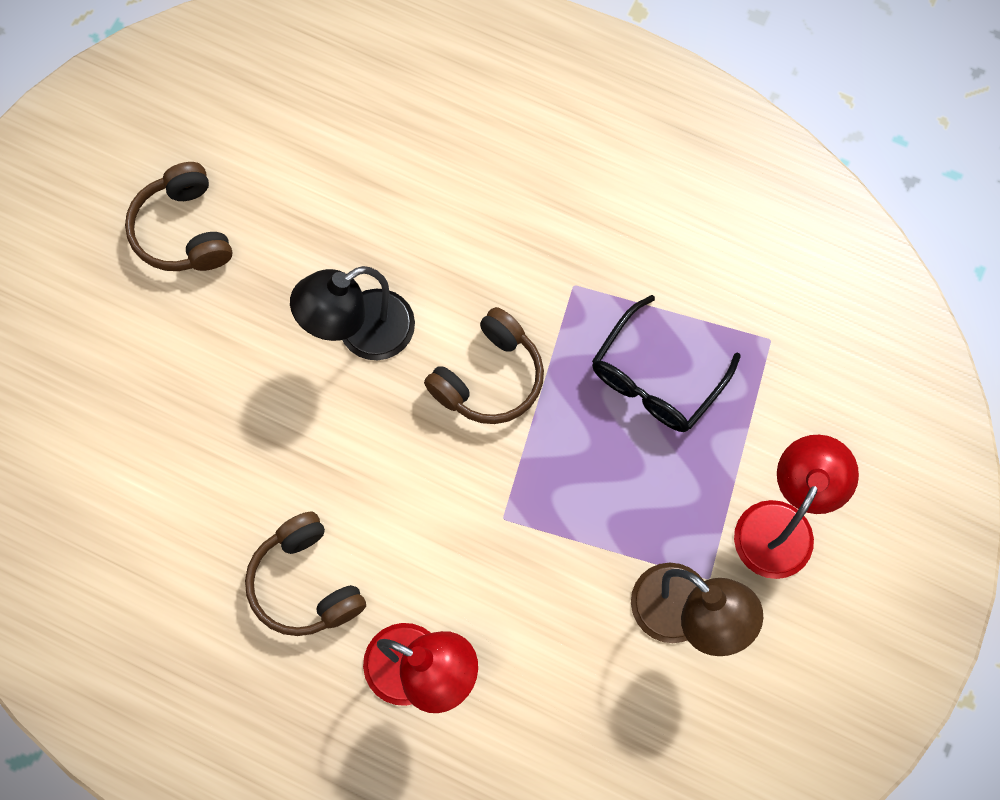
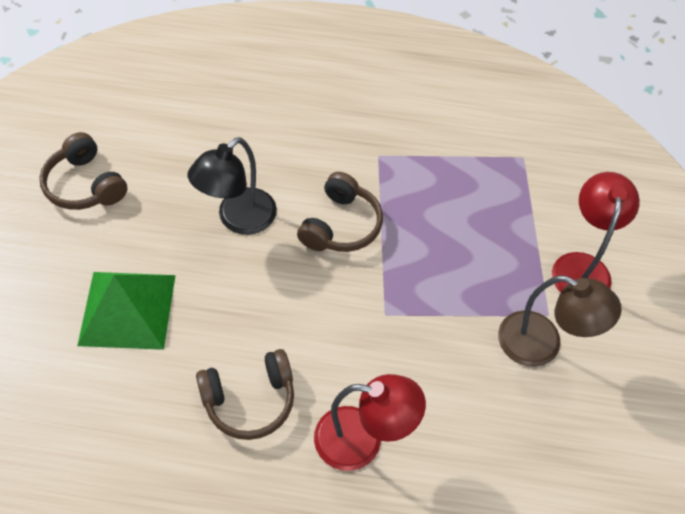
camera: 20 degrees left, 15 degrees down
brown headphones [245,511,366,636] -> brown headphones turned 60 degrees counterclockwise [196,349,294,440]
black glasses [592,295,740,432] -> none
none -> green pyramid [77,272,176,350]

